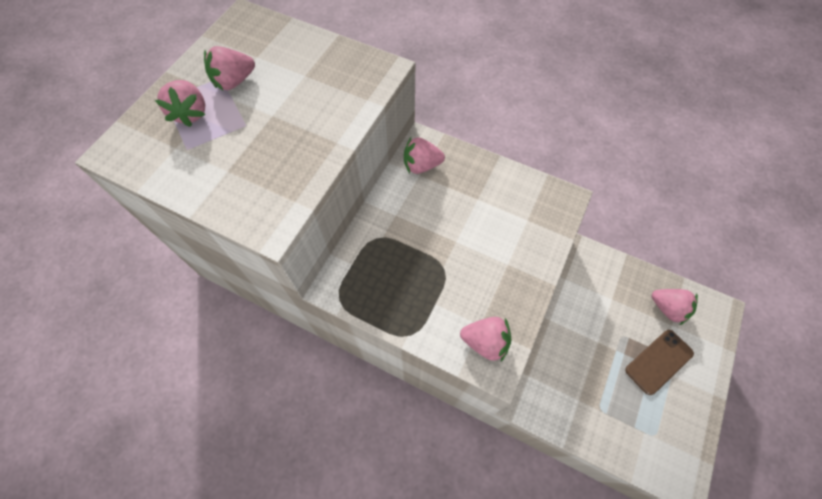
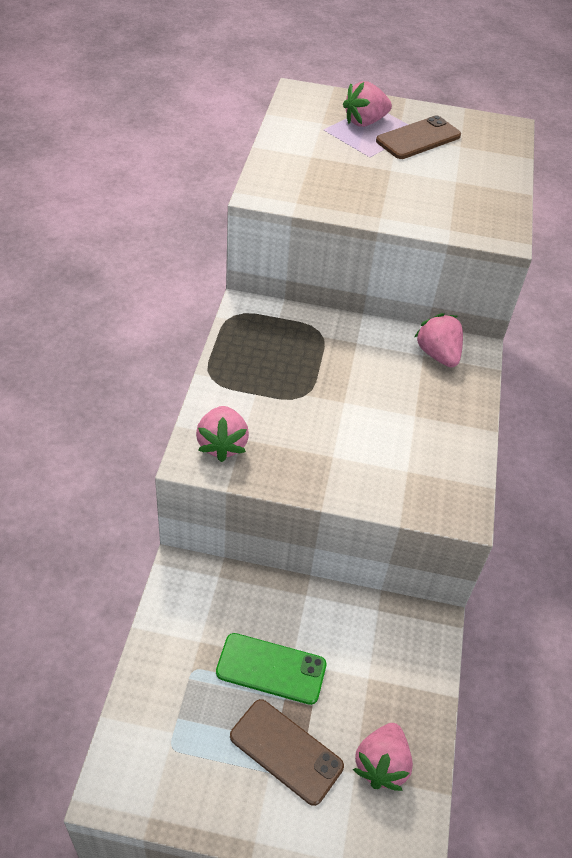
camera: 70 degrees right, 15 degrees down
pink strawberry [204,46,255,90] -> brown phone [376,116,461,159]
none -> green phone [216,633,327,705]

